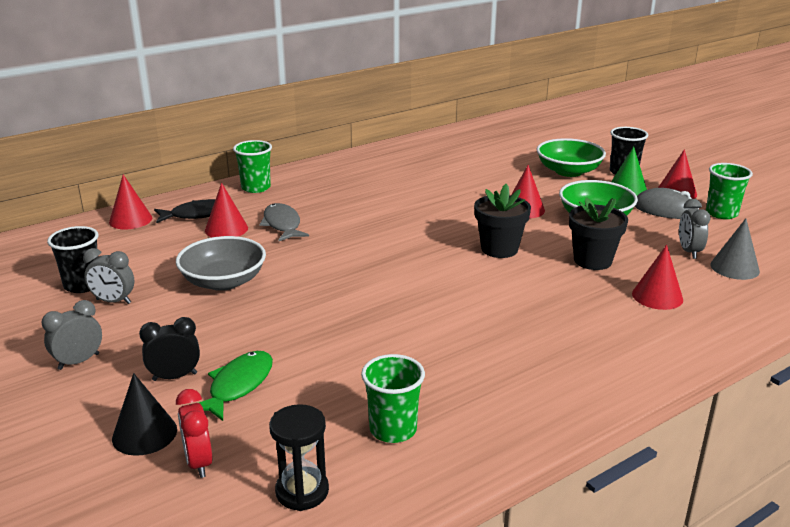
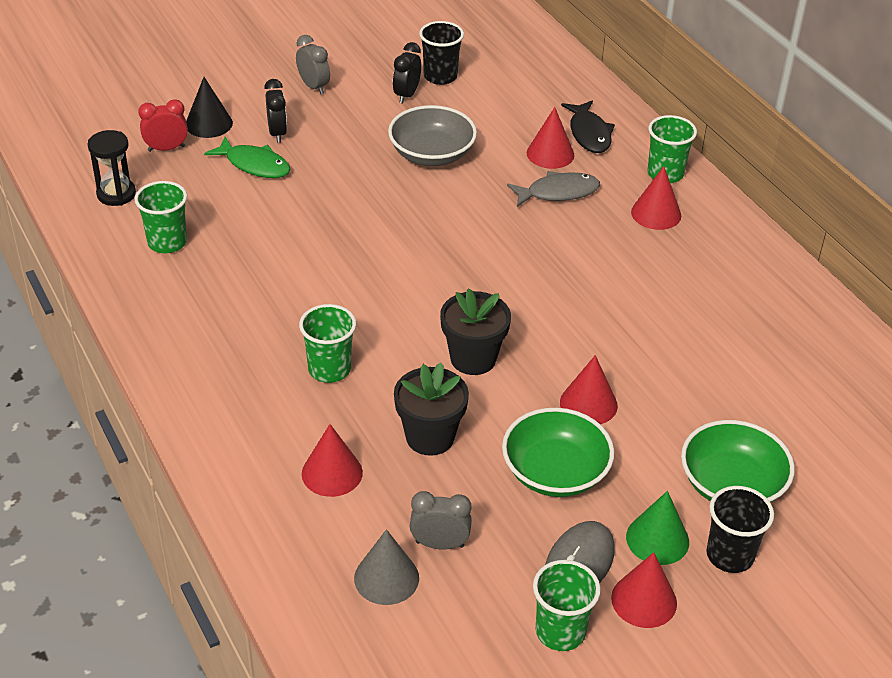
camera: 95 degrees right, 15 degrees up
grey clock [83,248,135,304] -> black clock [393,42,421,104]
red cone [109,174,152,230] -> red cone moved to [631,166,681,230]
none -> green cup [299,304,356,383]

